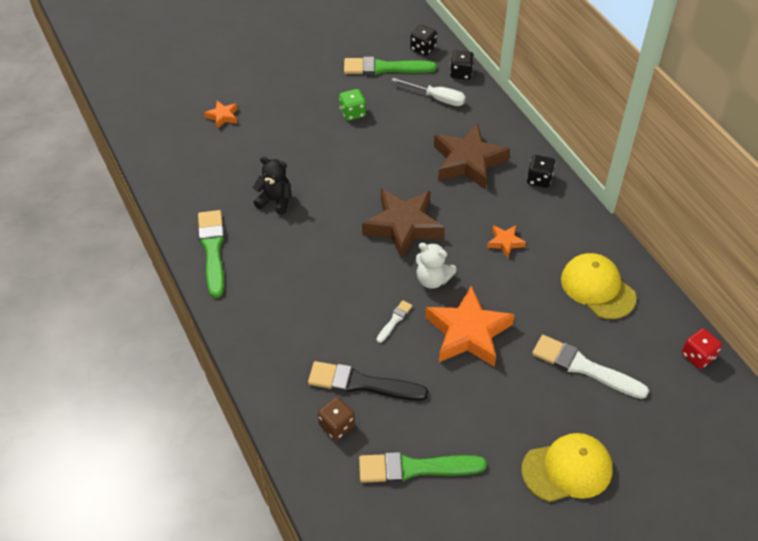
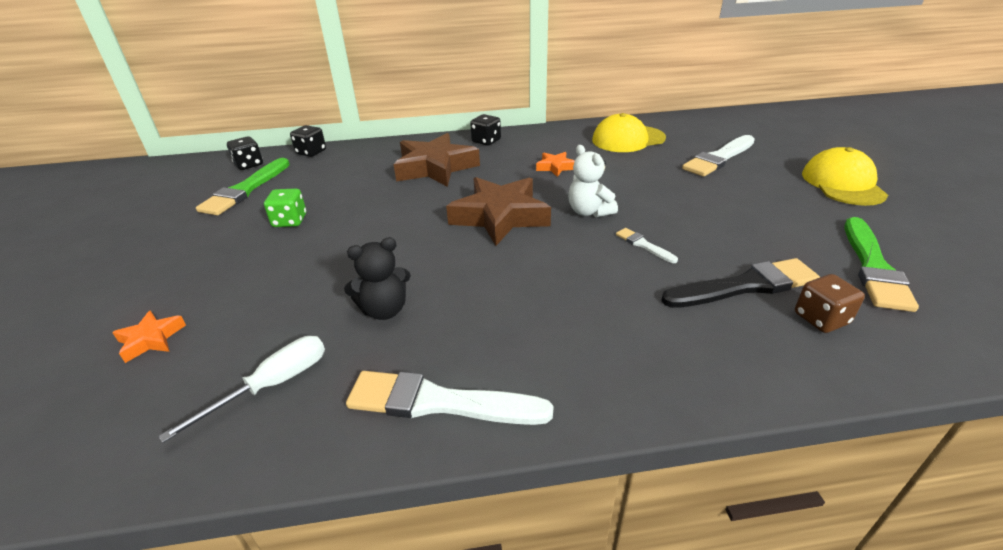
camera: 70 degrees left, 15 degrees down
green brush [198,210,225,298] -> white brush [346,371,554,425]
black teddy bear [253,157,291,215] -> black teddy bear turned 150 degrees counterclockwise [344,237,411,320]
black brush [308,361,428,401] -> black brush turned 135 degrees counterclockwise [661,258,820,308]
white screwdriver [391,78,466,106] -> white screwdriver moved to [158,336,325,443]
white teddy bear [416,243,457,289] -> white teddy bear turned 105 degrees clockwise [568,145,618,217]
orange star [425,285,515,367] -> none
red dice [682,328,722,369] -> none

